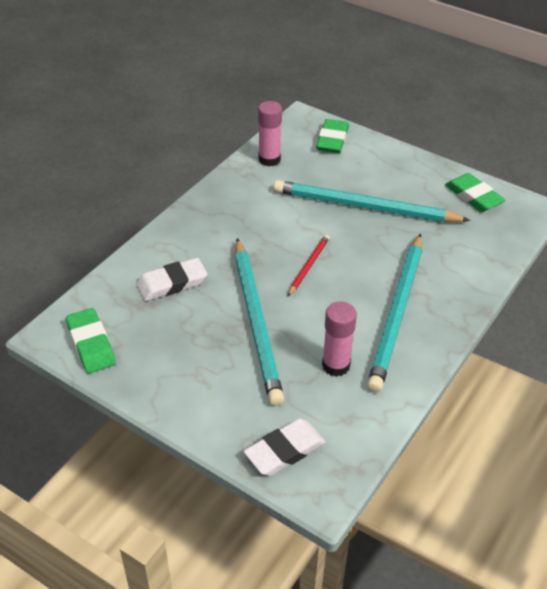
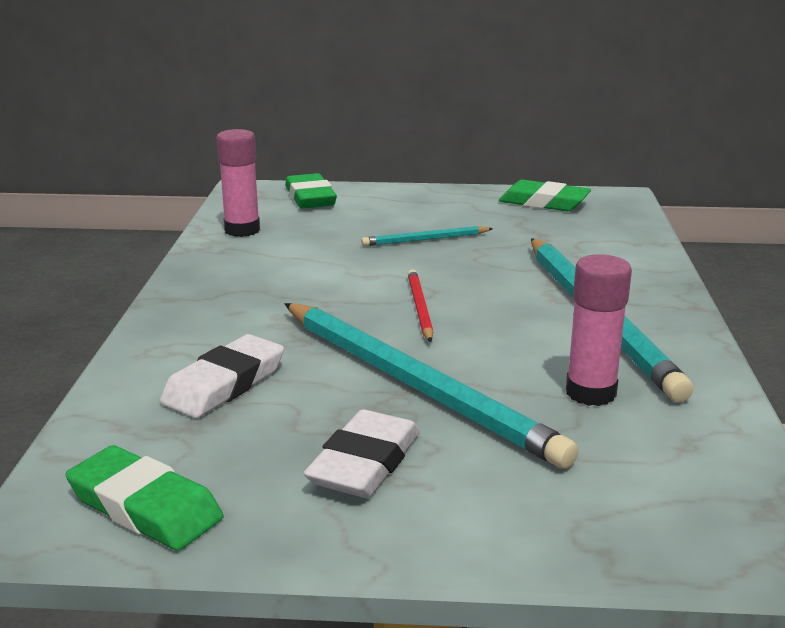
camera: 30 degrees left, 20 degrees down
white eraser [244,418,326,476] -> white eraser moved to [303,409,420,498]
turquoise pencil [273,180,470,222] -> turquoise pencil [361,226,493,246], size x0.45

